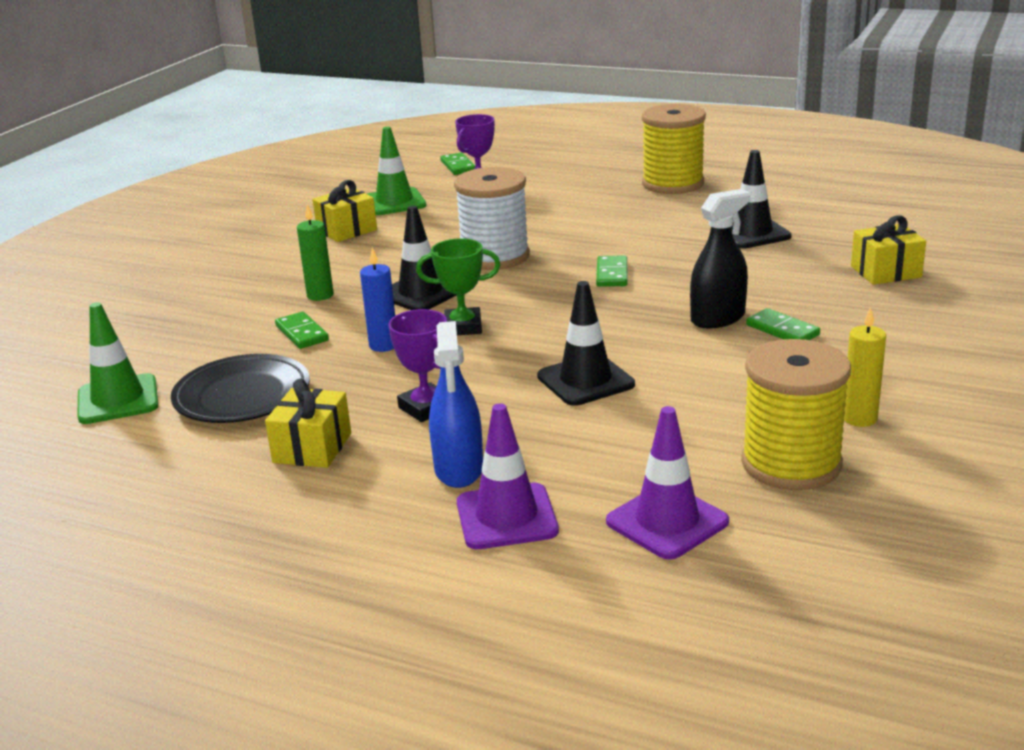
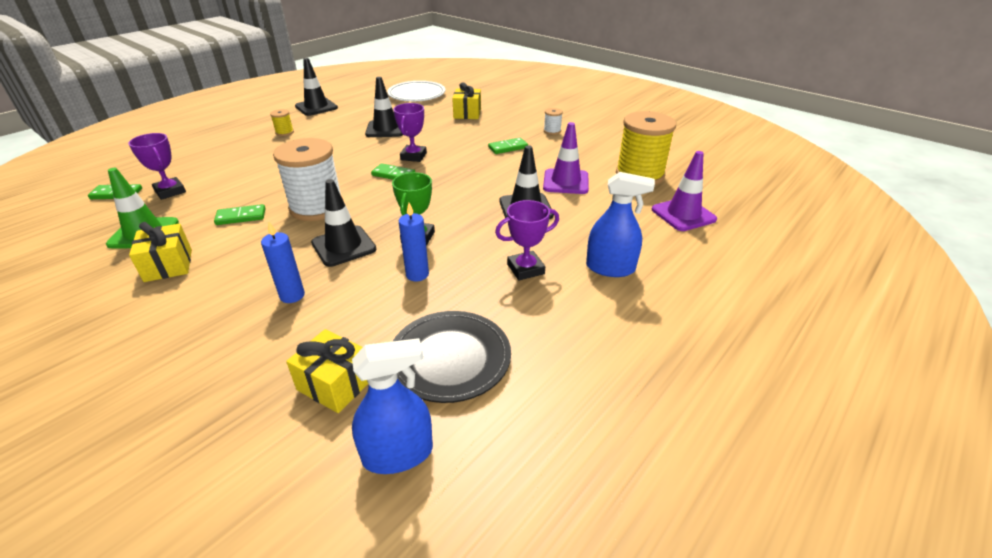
camera: 75 degrees left, 10 degrees up
green traffic cone [77,302,159,424] -> blue spray bottle [352,338,433,474]
yellow gift [265,379,351,468] -> yellow gift moved to [286,329,368,413]
green domino [275,312,329,349] -> green domino moved to [214,204,265,225]
green candle [297,204,334,301] -> blue candle [261,222,305,303]
purple traffic cone [457,403,559,549] -> purple traffic cone moved to [543,122,589,194]
yellow spool [642,104,706,194] -> yellow spool [270,109,294,136], size x0.42
black spray bottle [690,189,750,329] -> none
yellow candle [844,307,886,427] -> none
none -> black traffic cone [295,58,338,116]
none -> white plate [387,81,445,101]
none -> purple trophy [393,103,427,162]
none -> white spool [544,108,563,135]

